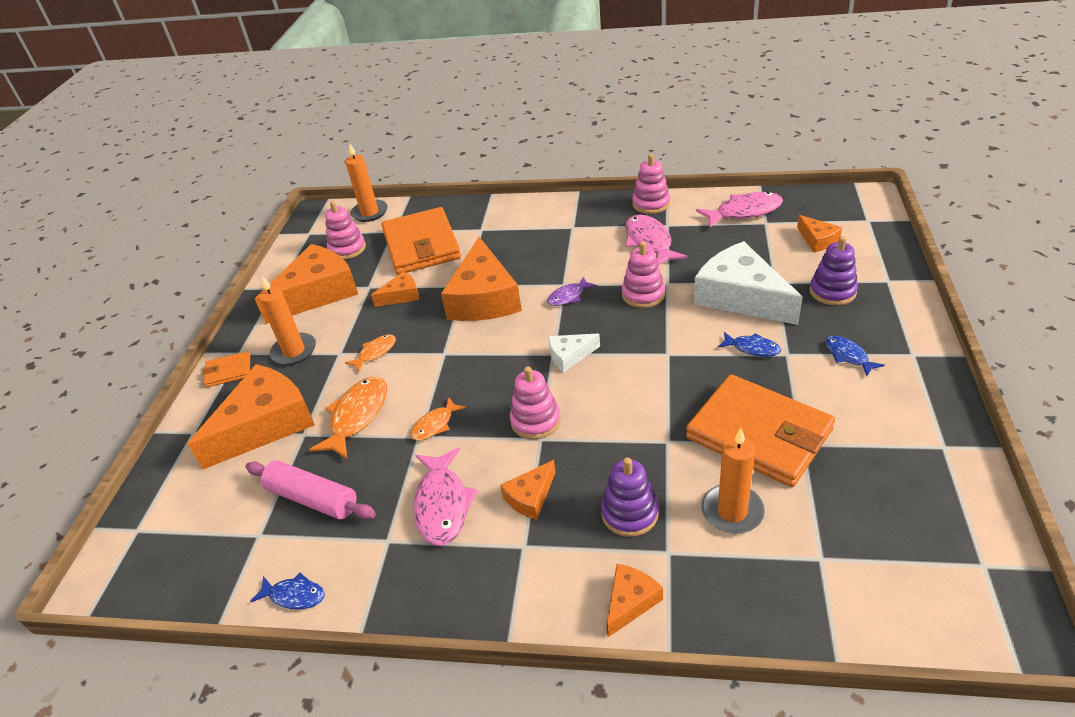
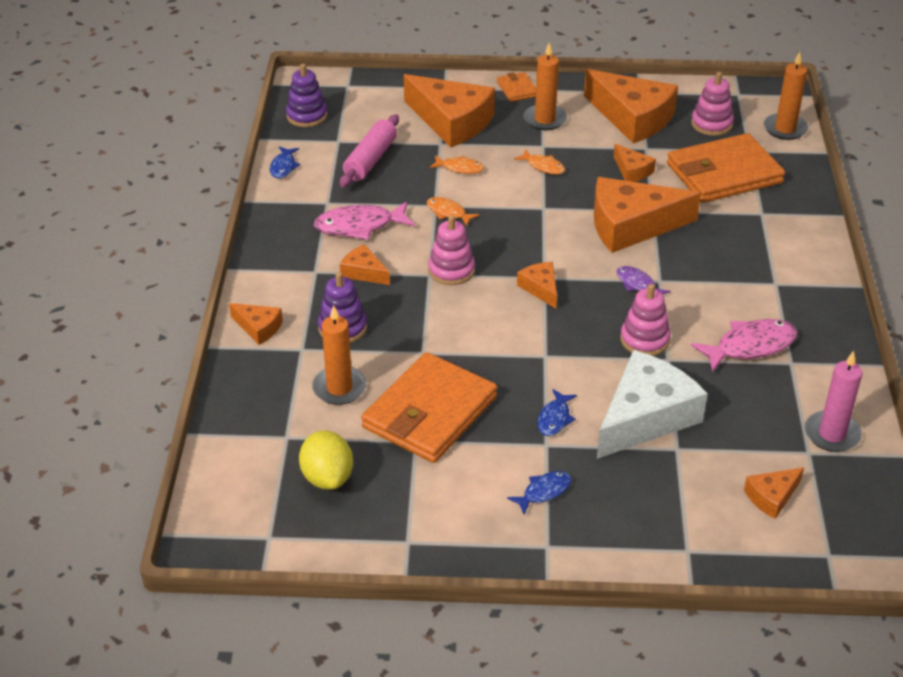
camera: 80 degrees right, 0 degrees up
orange fish [309,376,387,460] -> orange fish [430,155,484,174], size x0.57
white cheese [548,334,600,372] -> orange cheese [517,262,557,308]
pink stacking toy [632,154,670,214] -> none
pink fish [696,192,783,228] -> pink candle [805,351,863,452]
purple stacking toy [810,236,858,305] -> purple stacking toy moved to [286,64,327,127]
none -> yellow lemon [299,430,353,490]

